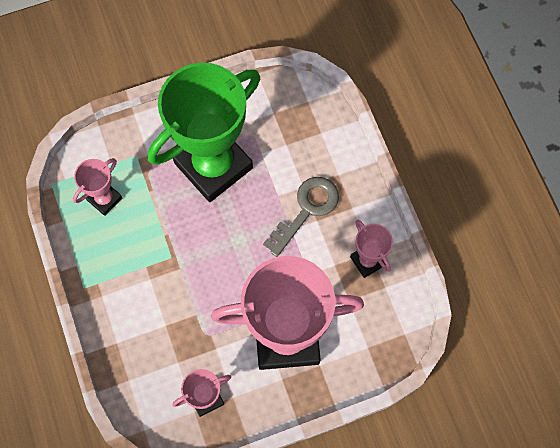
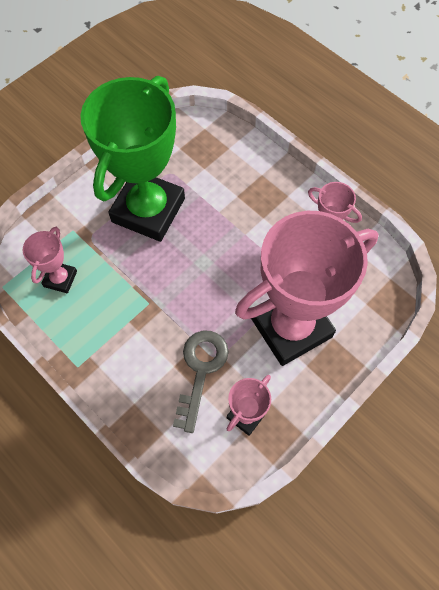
camera: 25 degrees left, 5 degrees down
grey key [263,177,339,257] -> grey key moved to [173,331,229,433]

